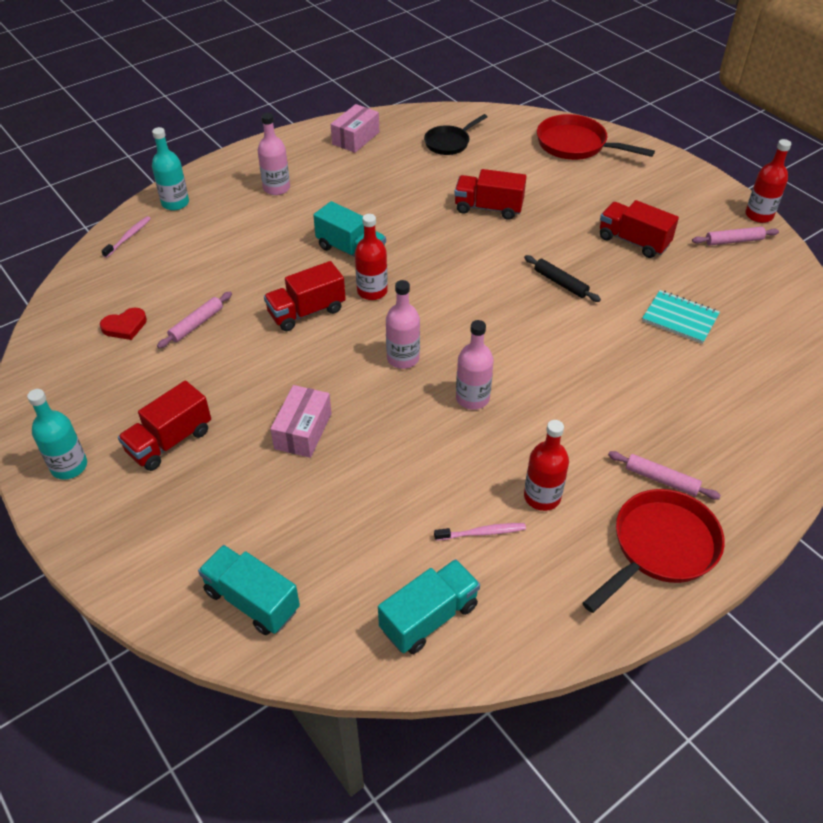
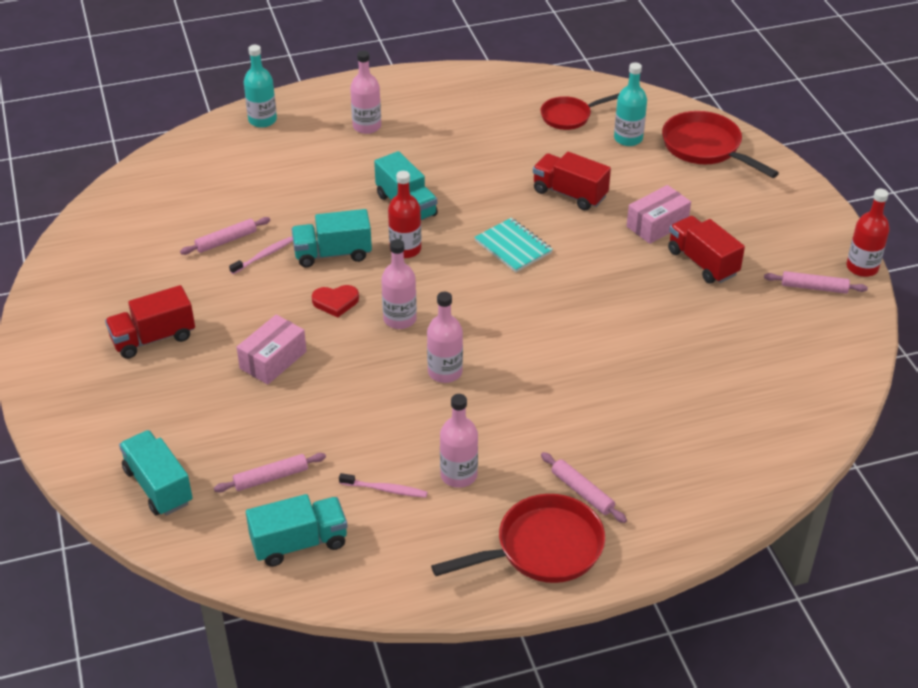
camera: 20 degrees right, 5 degrees down
turquoise bottle [27,389,87,480] -> turquoise bottle moved to [614,62,647,146]
red heart [100,308,147,340] -> red heart moved to [312,285,359,318]
pink toothbrush [101,216,151,258] -> pink toothbrush moved to [229,237,293,274]
red truck [264,261,346,331] -> turquoise truck [291,209,372,268]
pink box [331,104,379,153] -> pink box moved to [627,185,691,244]
black pan [424,114,487,155] -> red pan [541,93,619,130]
black rolling pin [524,255,601,302] -> none
red bottle [524,420,569,511] -> pink bottle [440,394,478,488]
turquoise notebook [642,290,720,344] -> turquoise notebook moved to [474,218,553,273]
none -> pink rolling pin [214,453,326,492]

